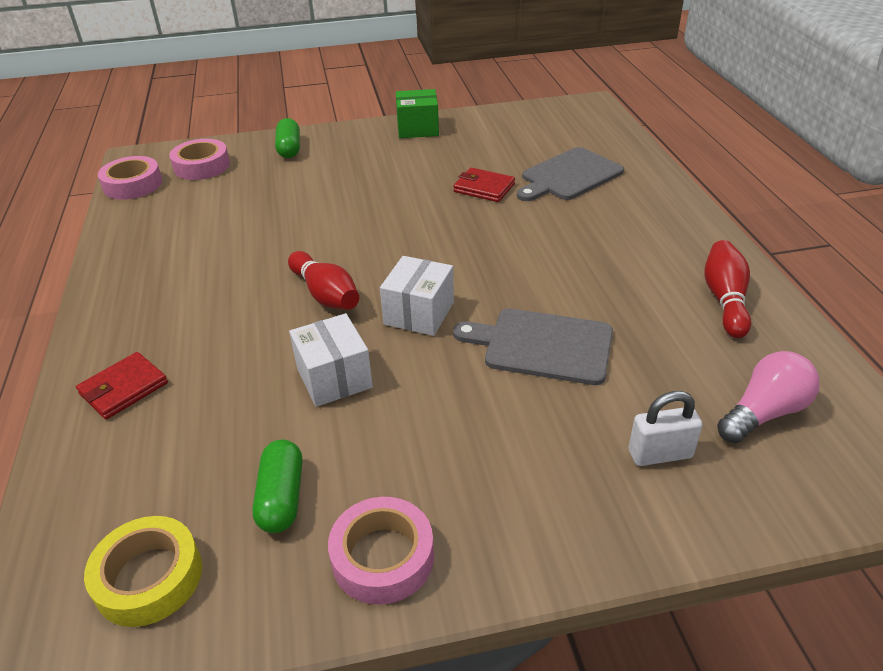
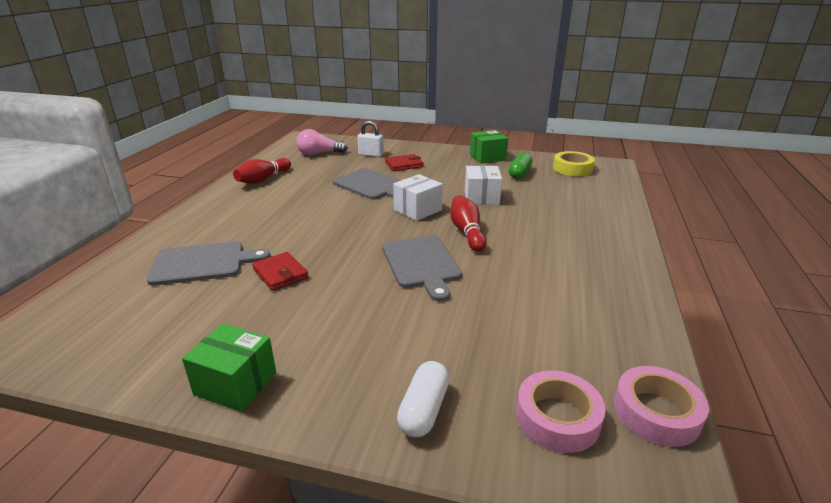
camera: 155 degrees left, 10 degrees down
red wallet [76,352,168,420] -> red wallet moved to [385,154,424,171]
green capsule [275,118,300,158] -> white capsule [397,361,449,437]
pink tape [328,497,434,605] -> green box [470,130,508,164]
none -> grey cutting board [382,235,462,302]

